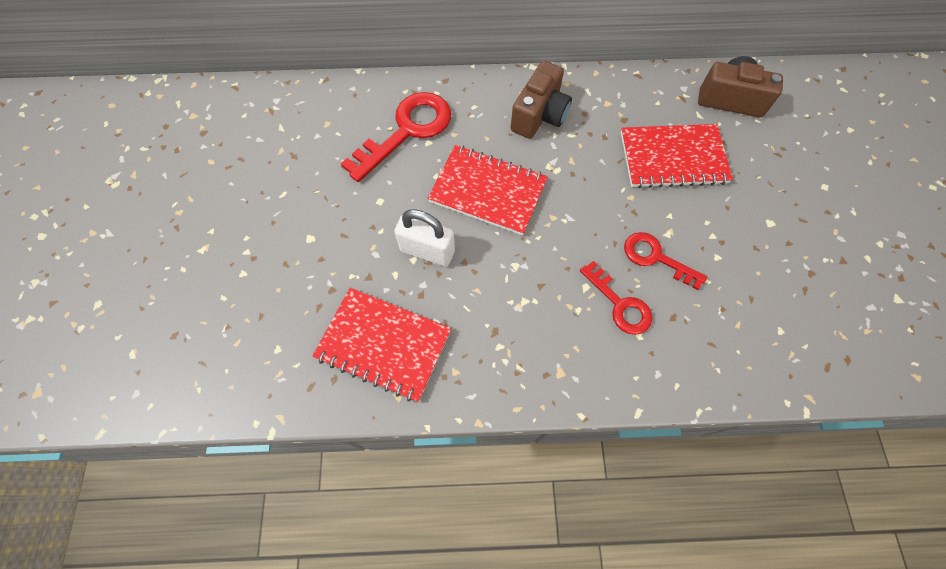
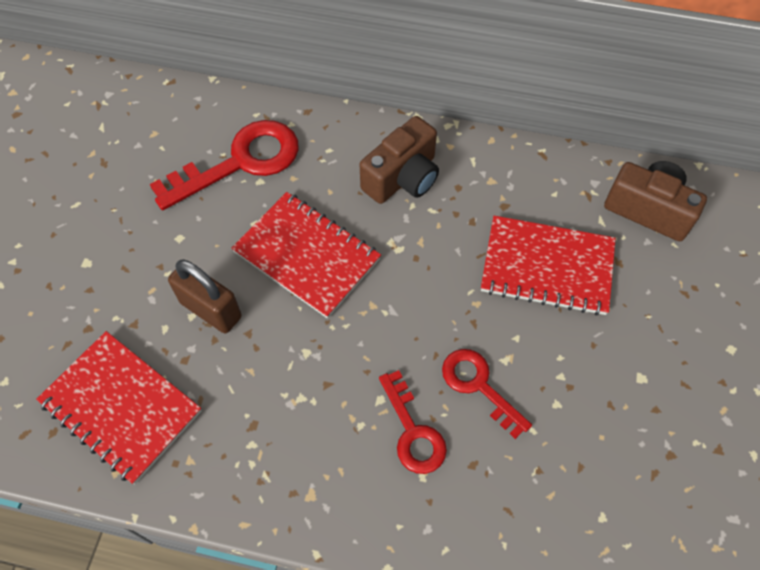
camera: 15 degrees right, 5 degrees down
white padlock [394,209,455,266] -> brown padlock [168,259,242,333]

